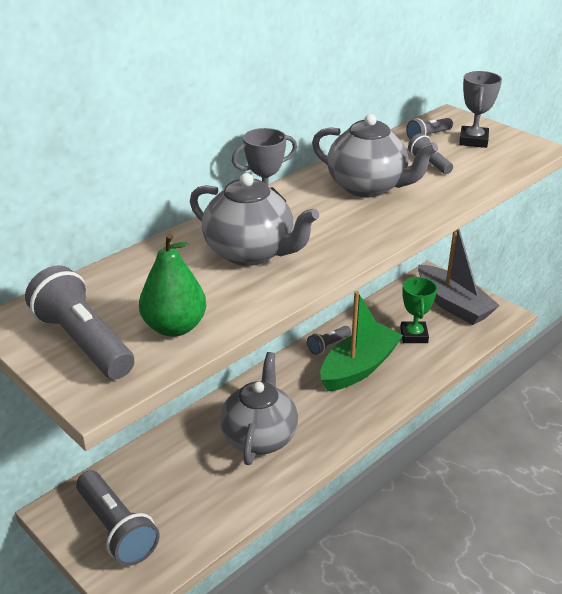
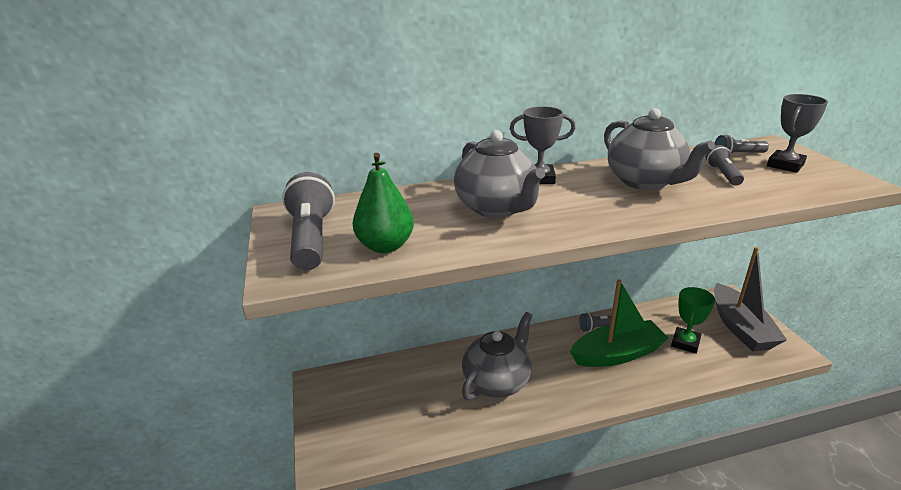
camera: 30 degrees right, 5 degrees down
grey flashlight [76,471,160,566] -> none

